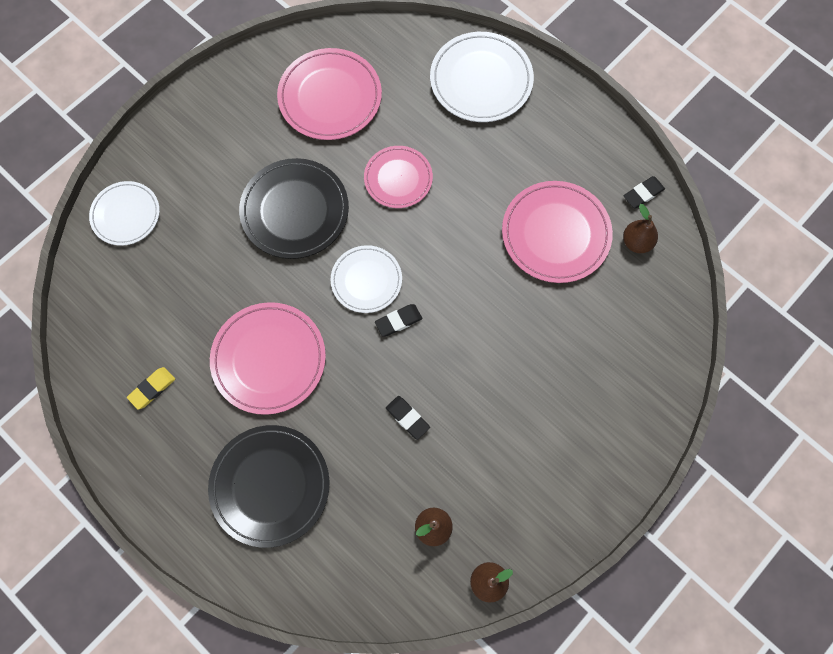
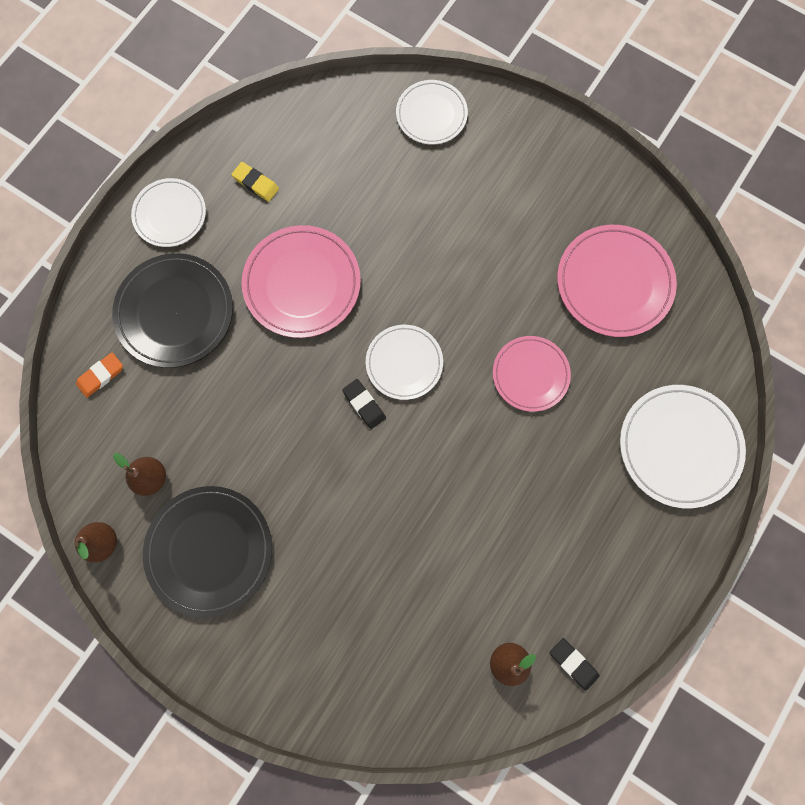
camera: 80 degrees right, 5 degrees up
black plate [239,158,349,259] -> black plate moved to [143,486,272,618]
black eraser [386,396,430,440] -> none
pink plate [502,181,613,283] -> none
none -> orange eraser [76,352,123,398]
none -> white plate [131,178,206,247]

